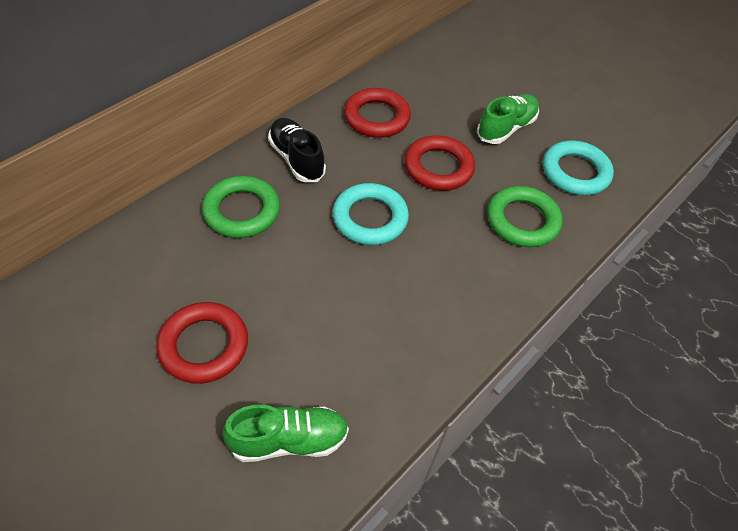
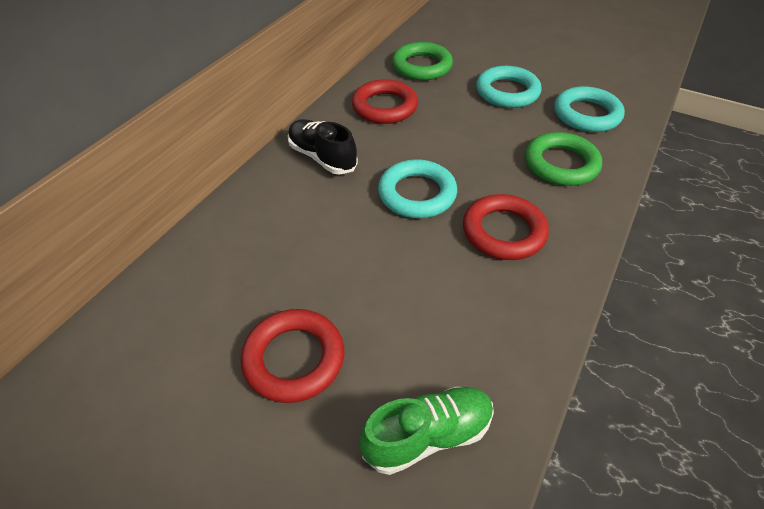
camera: 10 degrees left, 5 degrees down
green ring [202,176,280,238] -> green ring moved to [392,42,453,80]
red ring [404,135,475,191] -> red ring moved to [463,194,549,260]
green shoe [477,94,539,144] -> turquoise ring [476,66,542,108]

